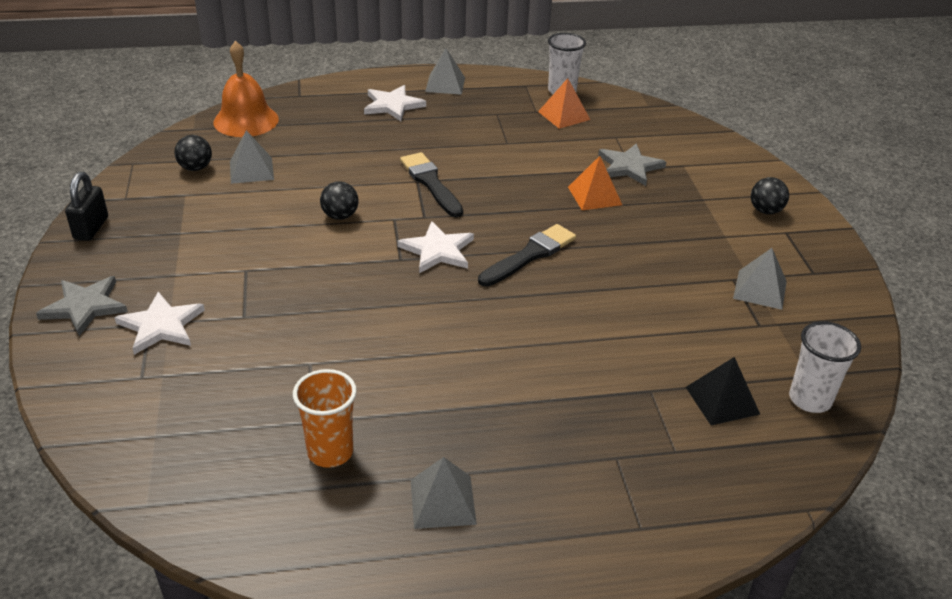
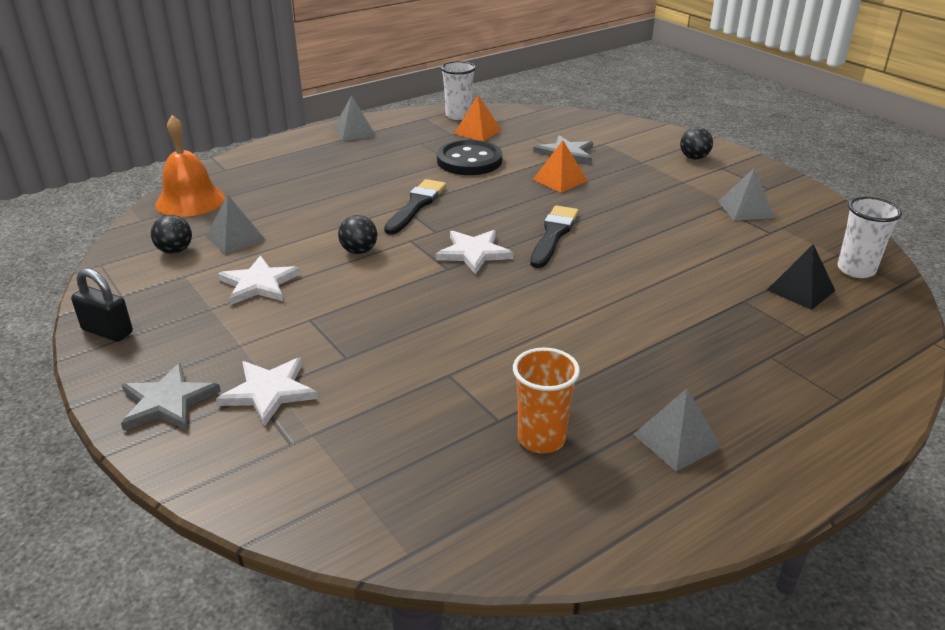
camera: 25 degrees left, 5 degrees down
black padlock [65,172,108,241] -> black padlock turned 45 degrees counterclockwise [71,268,133,342]
white star [364,85,426,121] -> white star moved to [218,256,300,305]
black brush [400,152,463,217] -> black brush turned 75 degrees clockwise [384,179,446,235]
none -> black button [437,140,502,175]

